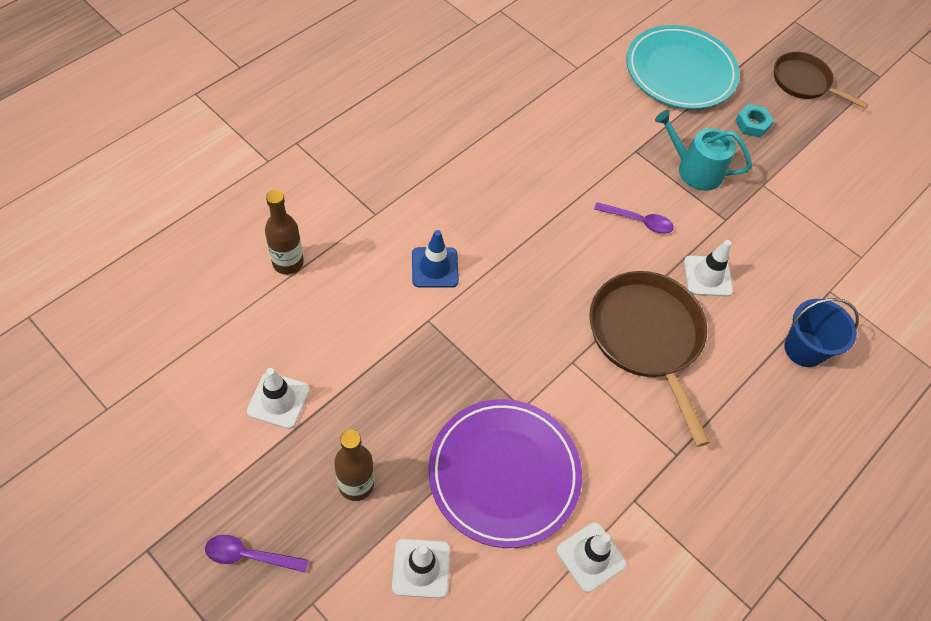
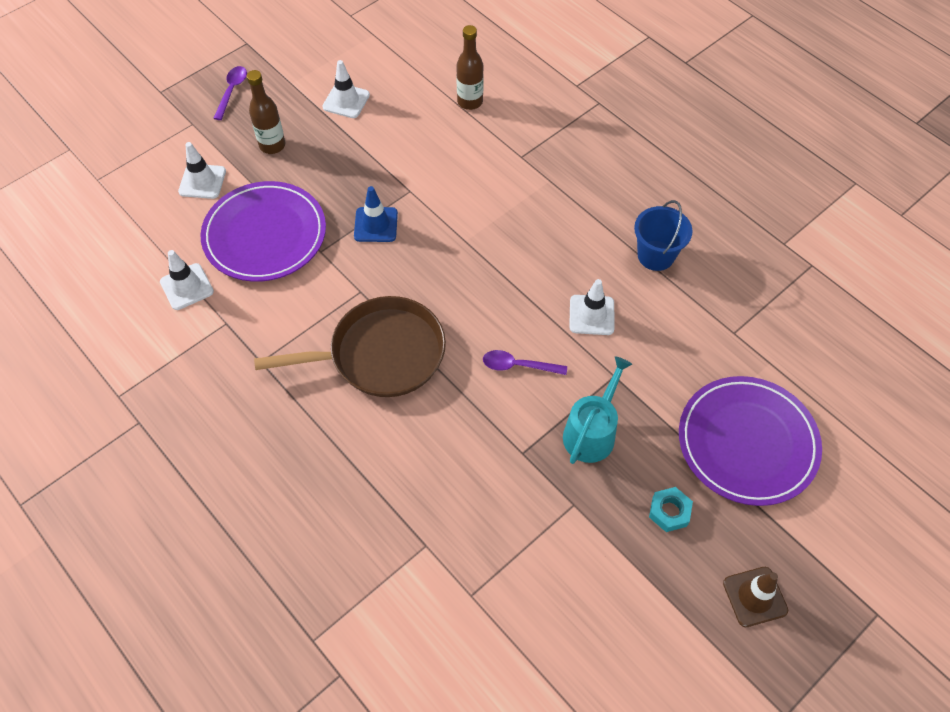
camera: 100 degrees right, 0 degrees up
blue traffic cone [412,230,459,288] -> blue traffic cone moved to [354,186,398,242]
purple spoon [594,202,674,234] -> purple spoon turned 75 degrees clockwise [483,350,567,375]
turquoise plate [626,25,740,109] -> purple plate [679,376,822,506]
white traffic cone [684,240,733,297] -> white traffic cone moved to [569,279,614,335]
brown pan [774,52,869,109] -> brown traffic cone [723,567,788,627]
blue bucket [784,298,859,367] -> blue bucket moved to [634,200,693,271]

